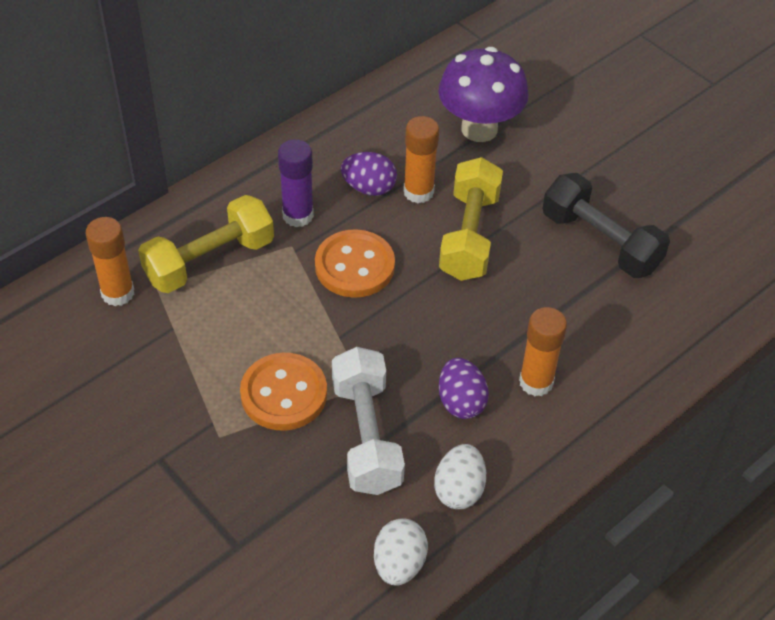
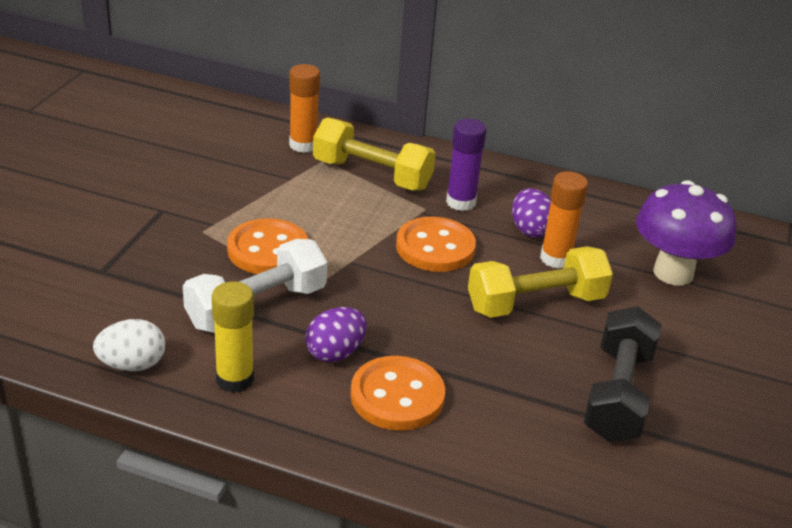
camera: 60 degrees right, 15 degrees down
white egg [434,444,486,509] -> yellow glue stick [212,281,254,393]
orange glue stick [519,307,567,396] -> orange button [350,356,445,431]

